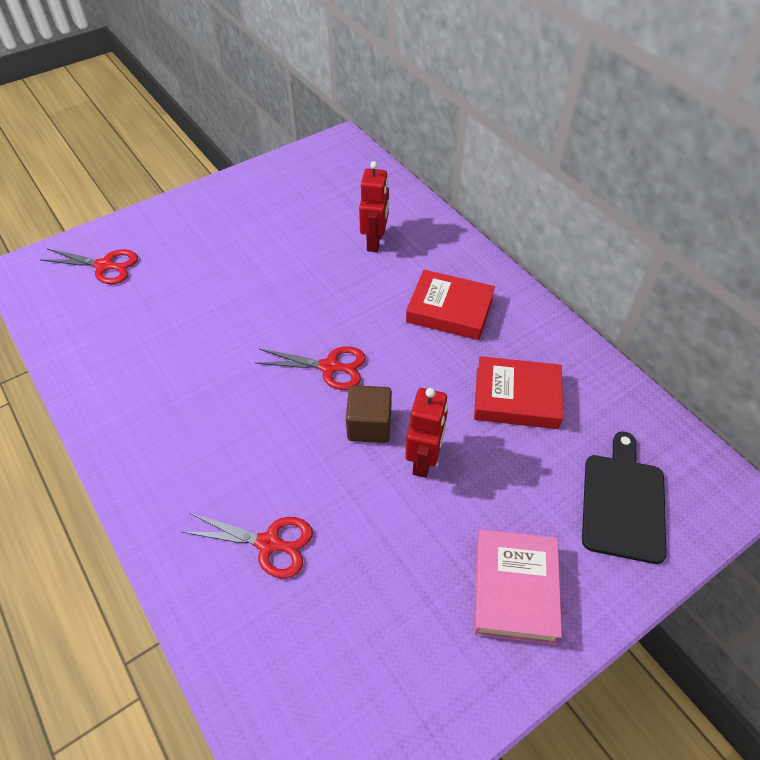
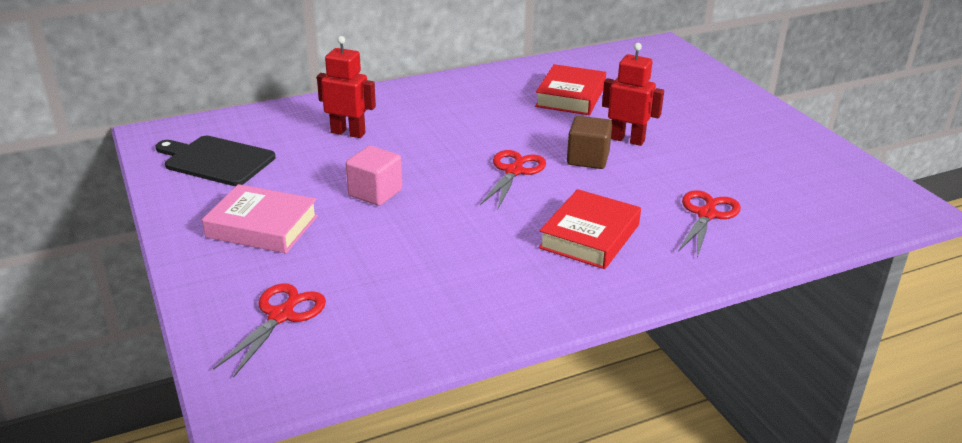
camera: 80 degrees left, 20 degrees down
red book [406,270,495,340] -> red book moved to [539,189,641,269]
pink book [474,529,562,645] -> pink book moved to [202,184,318,253]
black cutting board [582,432,667,564] -> black cutting board moved to [155,136,275,186]
none -> pink cube [346,146,402,206]

